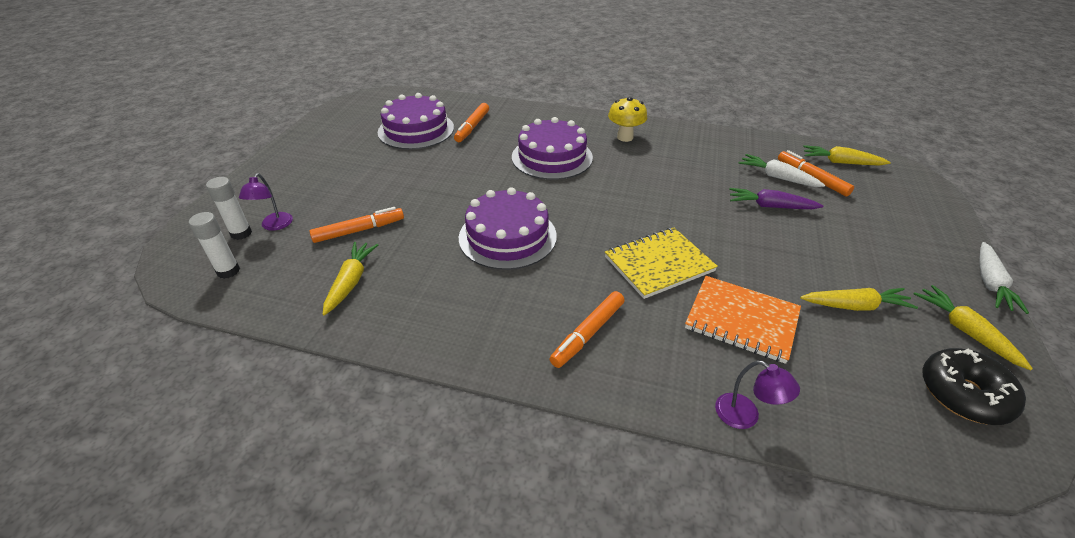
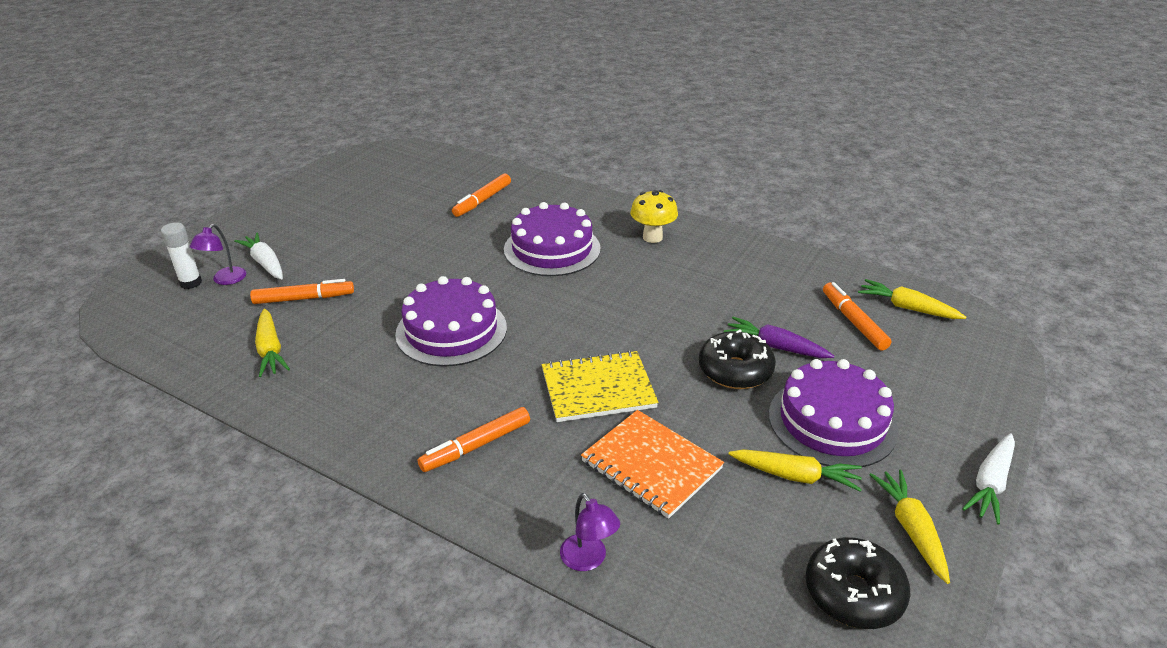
camera: 15 degrees right, 5 degrees down
white glue stick [189,212,240,279] -> none
yellow carrot [322,242,378,316] -> yellow carrot turned 135 degrees clockwise [255,309,290,377]
purple cake [378,93,454,150] -> purple cake moved to [769,359,898,467]
white carrot [739,154,825,187] -> white carrot moved to [234,233,283,279]
none -> black donut [699,329,776,389]

